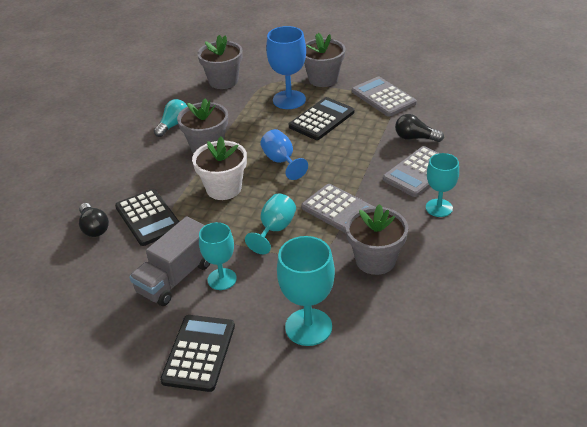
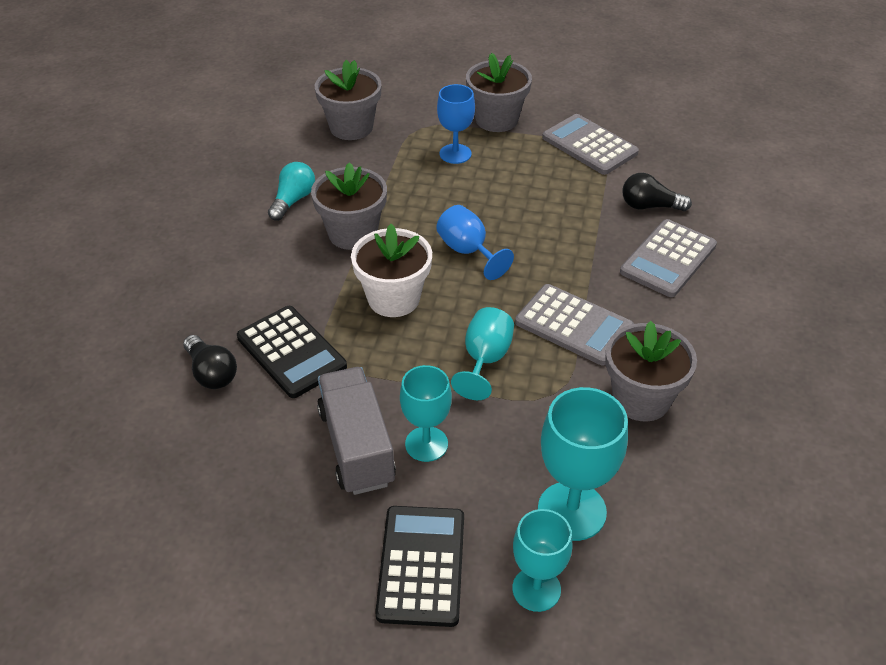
camera: 10 degrees left, 5 degrees up
grey truck [129,216,210,306] -> grey truck turned 135 degrees clockwise [317,367,396,495]
blue goblet [266,26,306,109] -> blue goblet [437,84,475,164], size x0.66
black calculator [289,97,354,140] -> none
turquoise goblet [426,153,459,217] -> turquoise goblet moved to [512,509,573,612]

